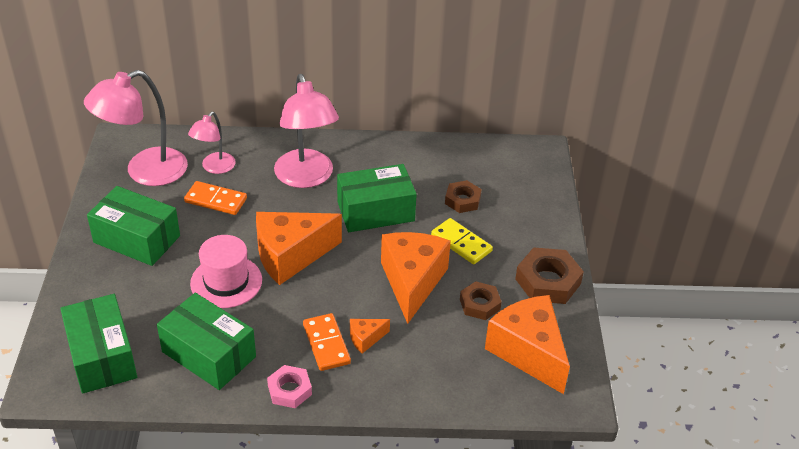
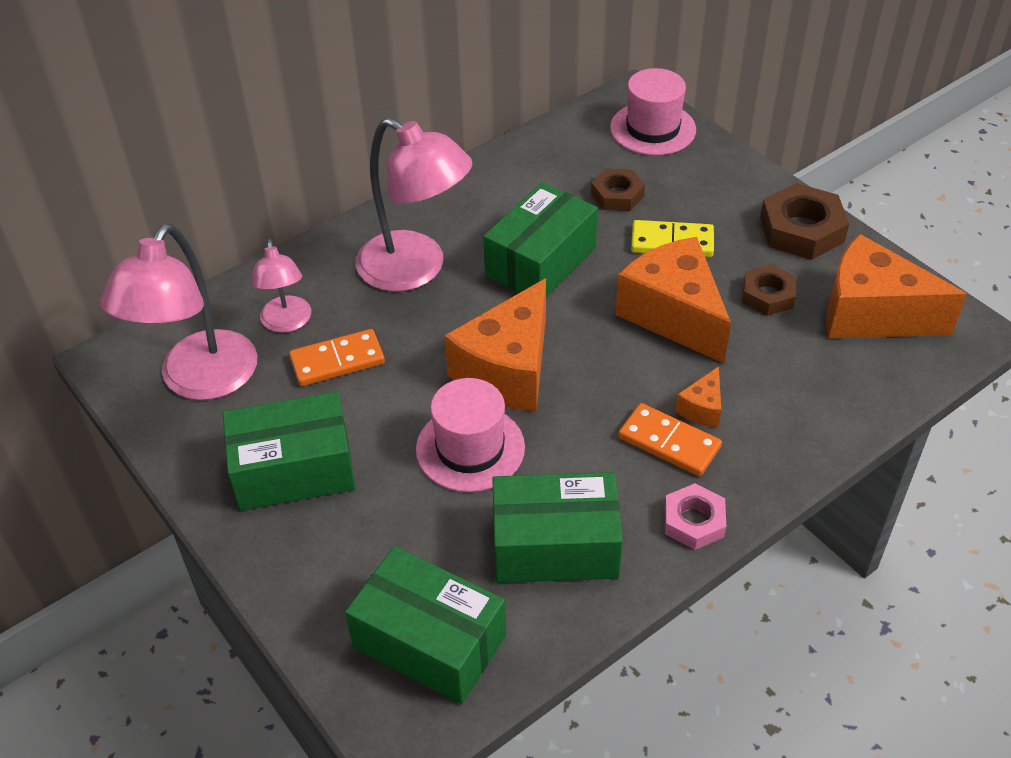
camera: 35 degrees left, 5 degrees up
none -> pink hat [610,68,696,156]

